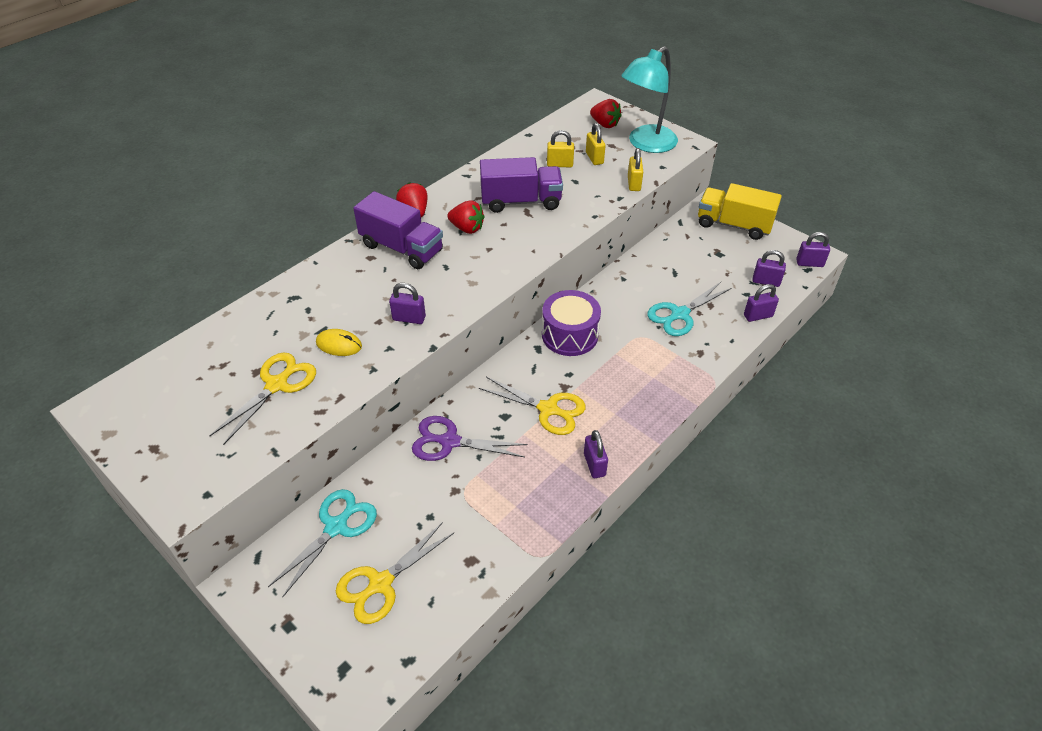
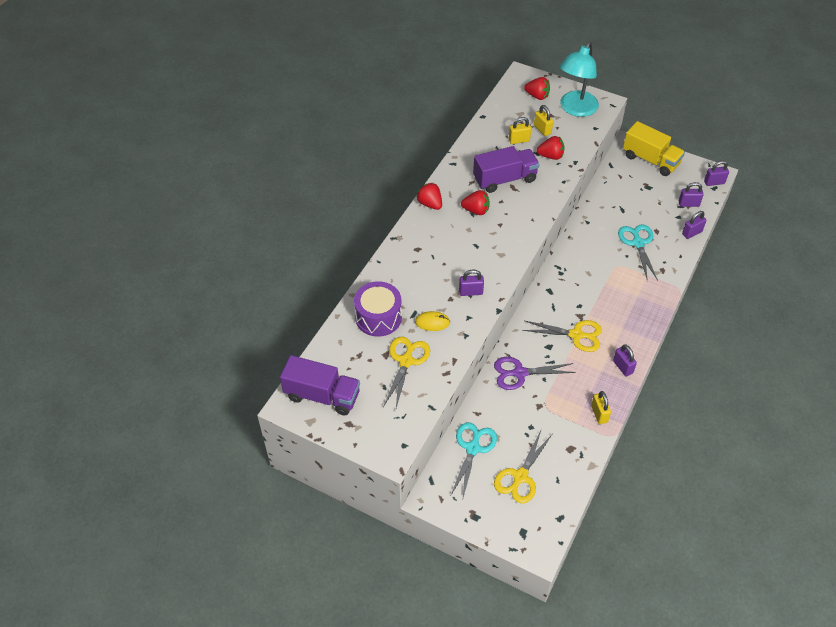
camera: 15 degrees left, 5 degrees up
purple truck [353,191,443,269] -> purple truck moved to [280,355,360,415]
purple drum [542,290,601,356] -> purple drum moved to [354,281,402,337]
yellow padlock [628,148,643,191] -> yellow padlock moved to [591,391,611,424]
turquoise scissors [647,282,732,336] -> turquoise scissors turned 135 degrees clockwise [618,224,658,281]
yellow truck [698,183,782,240] -> yellow truck turned 150 degrees counterclockwise [623,121,685,176]
none -> red strawberry [537,136,565,160]

